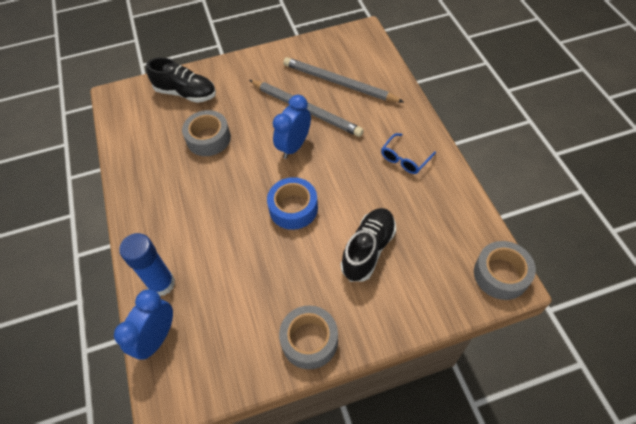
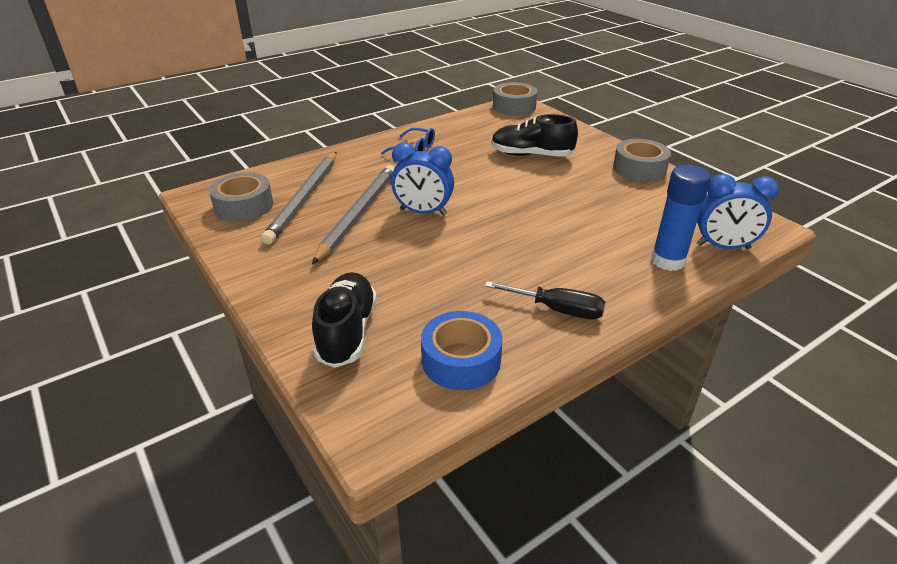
camera: 110 degrees left, 20 degrees down
grey tape [182,110,231,156] -> grey tape moved to [209,172,273,221]
blue tape [267,177,318,230] -> blue tape moved to [421,311,503,390]
none -> black screwdriver [485,281,605,319]

